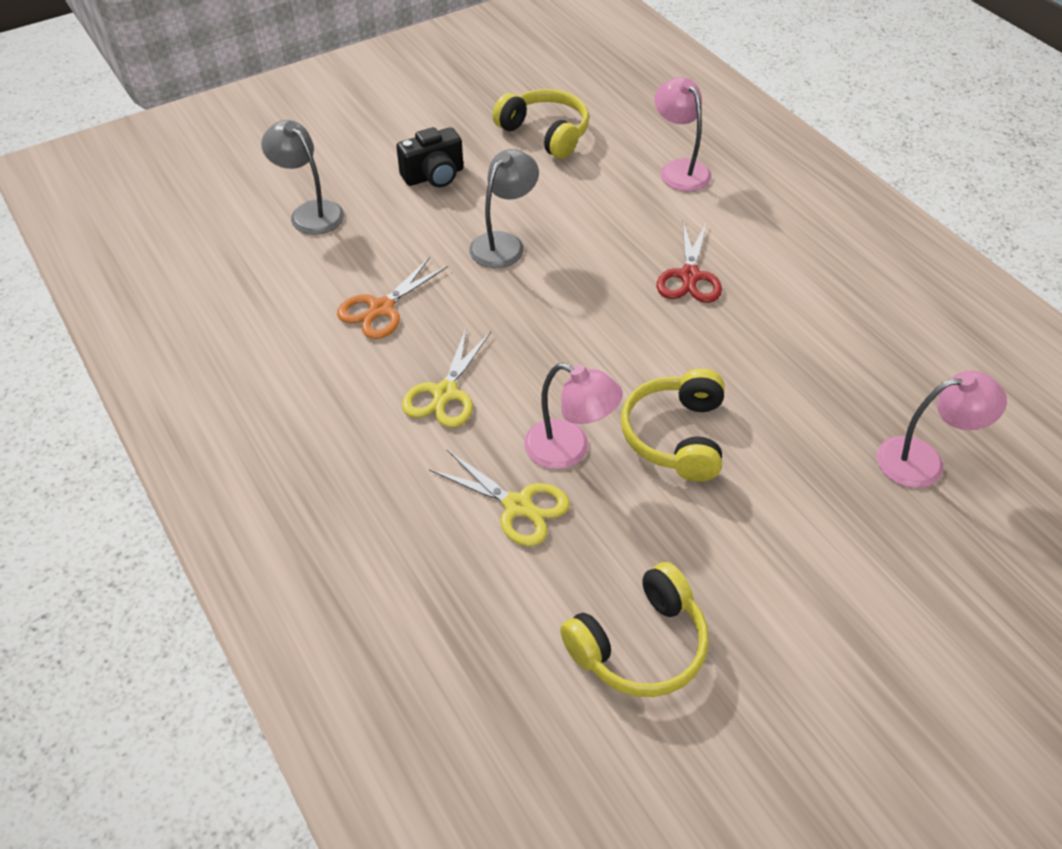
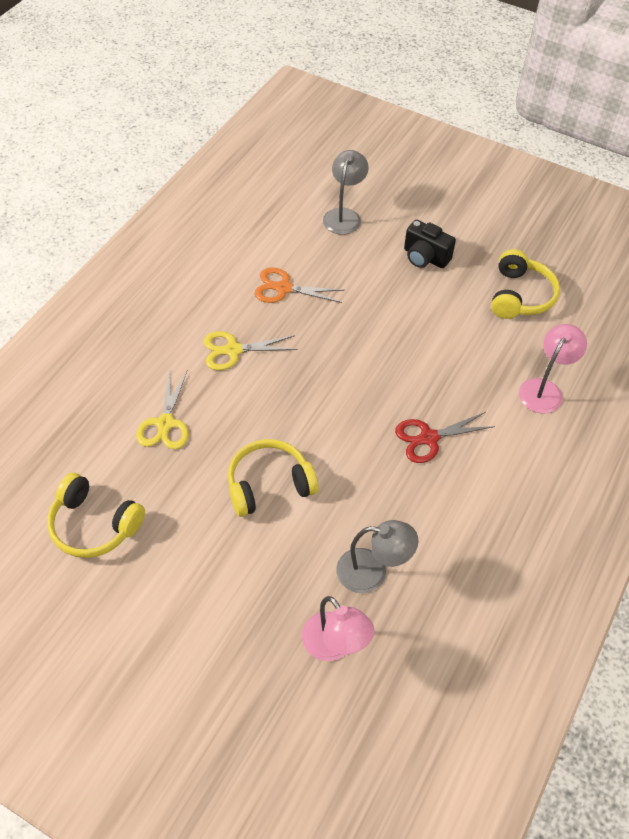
camera: 60 degrees right, 5 degrees up
grey lamp [469,149,539,268] -> grey lamp moved to [336,520,418,593]
pink lamp [524,363,623,469] -> none

